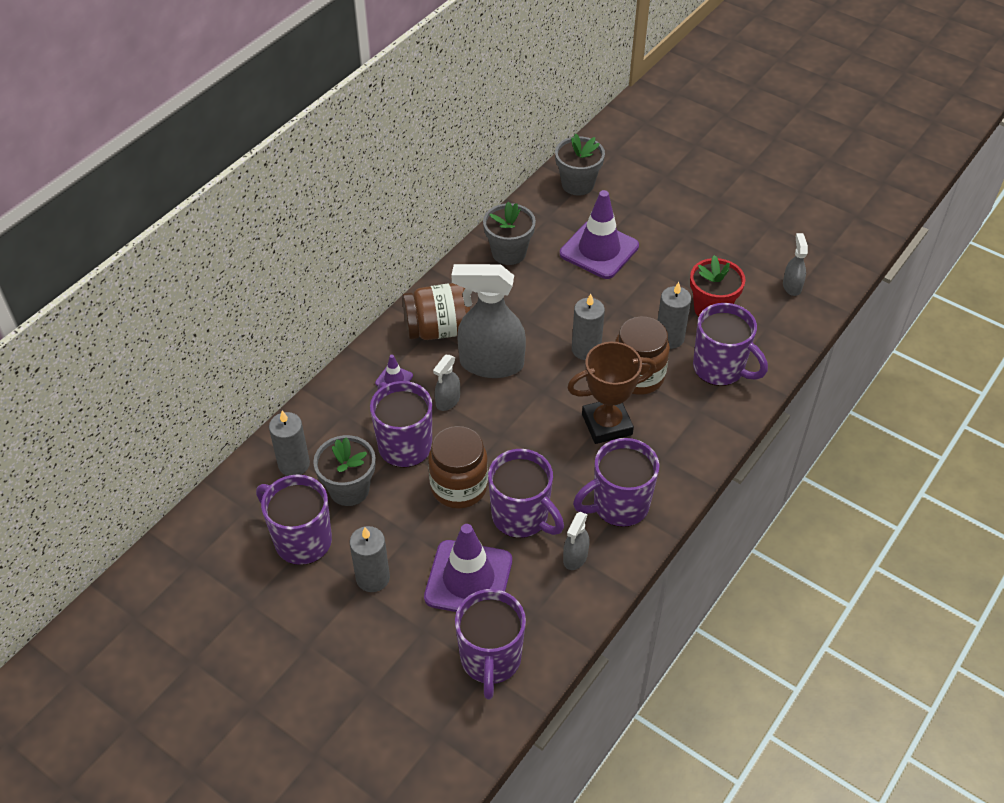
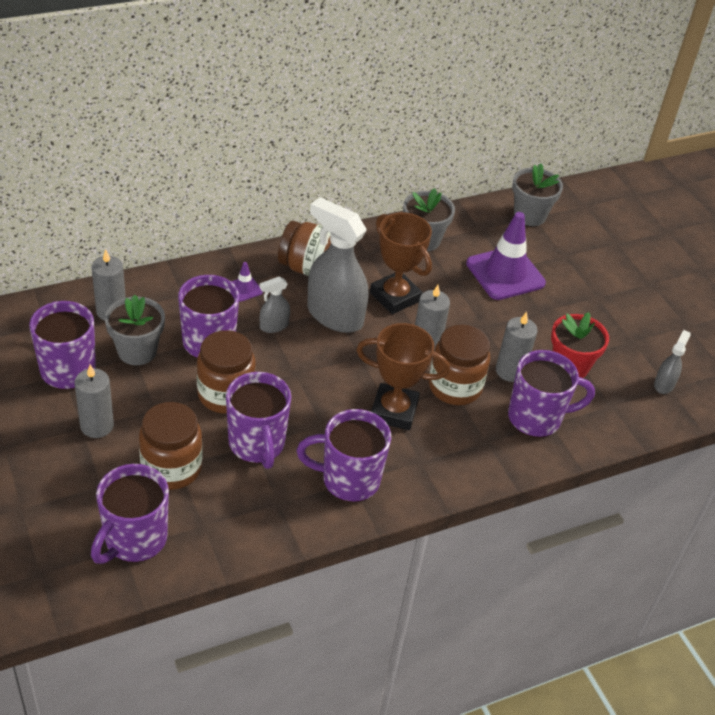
camera: 25 degrees right, 5 degrees down
purple traffic cone [424,524,512,612] -> brown jar [139,402,203,490]
grey spray bottle [563,512,589,570] -> none
purple mug [693,303,768,386] -> purple mug turned 75 degrees counterclockwise [508,350,595,438]
none -> brown trophy [370,212,432,314]

